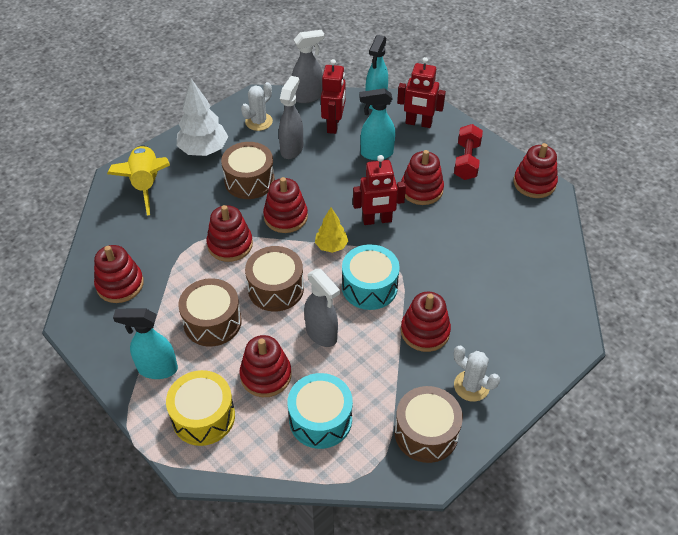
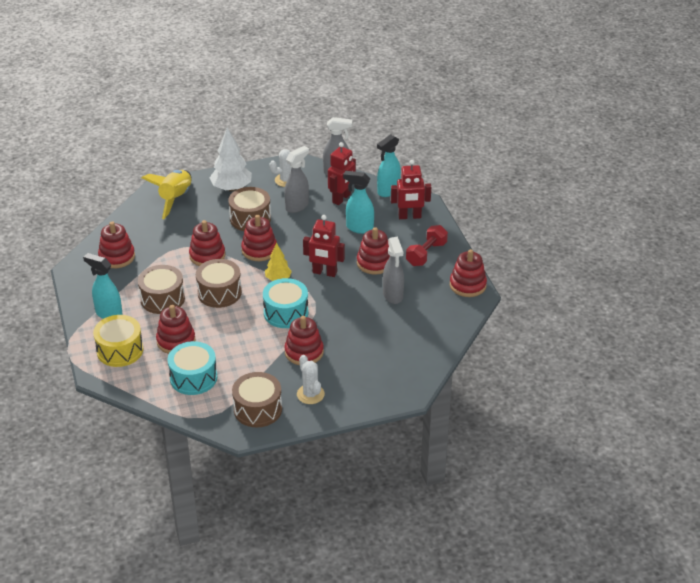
camera: 25 degrees right, 10 degrees down
grey spray bottle [304,269,340,347] -> grey spray bottle moved to [383,236,404,304]
red robot [397,57,446,128] -> red robot turned 45 degrees counterclockwise [391,160,431,219]

